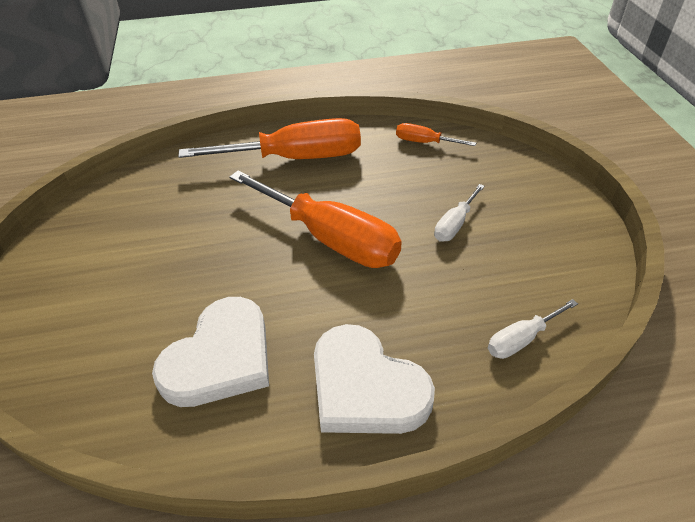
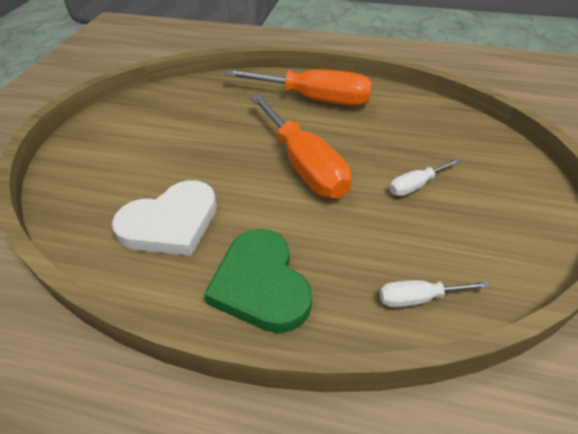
camera: 25 degrees right, 0 degrees up
white heart [314,324,435,434] -> green heart [204,229,312,333]
orange screwdriver [396,123,476,146] -> none

